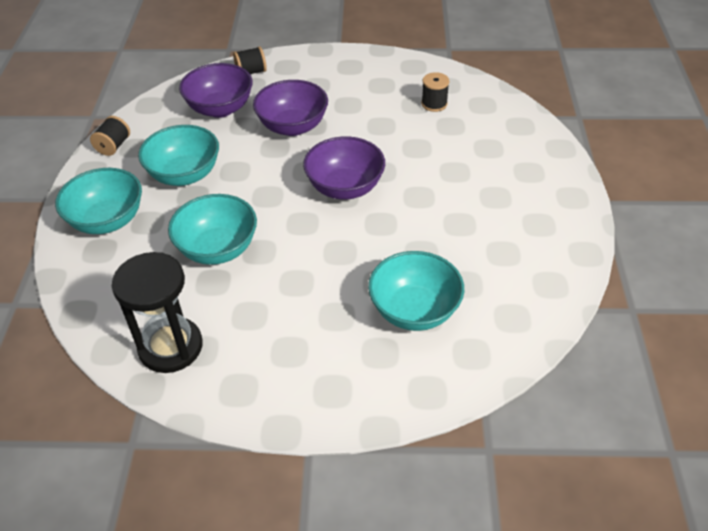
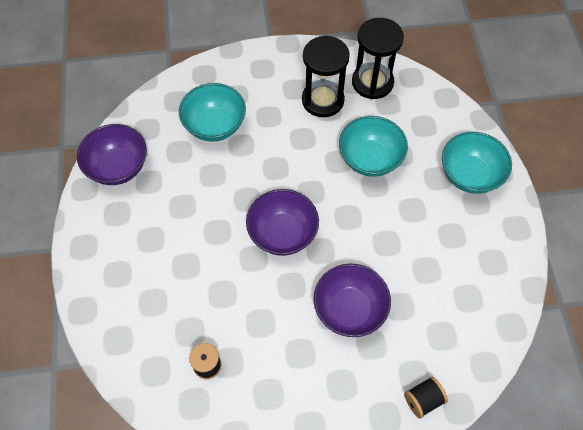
camera: 170 degrees right, 15 degrees up
black spool [90,116,130,156] -> none
turquoise bowl [138,125,219,186] -> none
purple bowl [179,63,253,118] -> purple bowl moved to [77,124,147,185]
none -> black hourglass [302,35,350,117]

